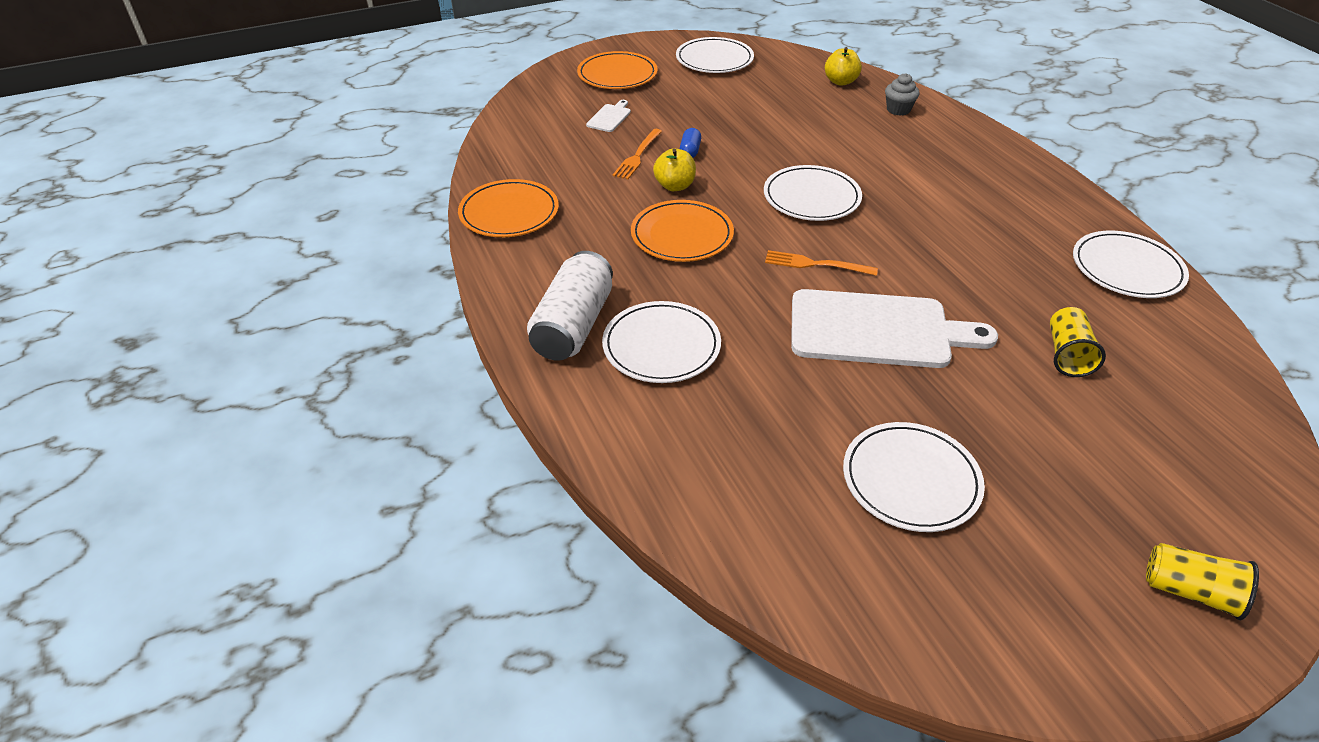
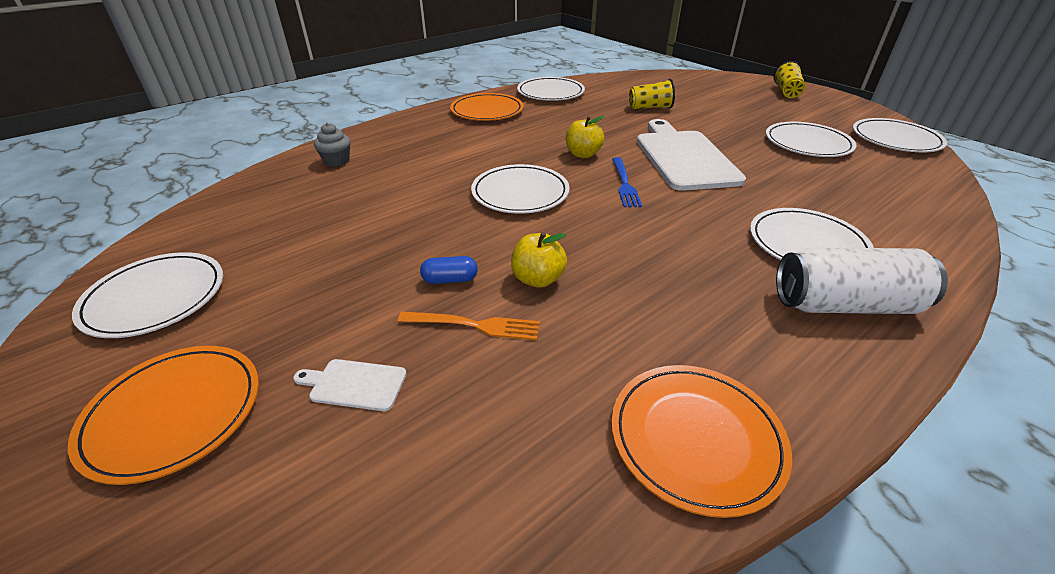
camera: 105 degrees left, 5 degrees down
orange plate [631,200,734,262] -> orange plate moved to [450,93,524,121]
orange fork [765,250,878,276] -> blue fork [612,157,642,207]
yellow apple [825,47,862,86] -> yellow apple moved to [566,116,604,158]
none -> white plate [853,118,947,152]

